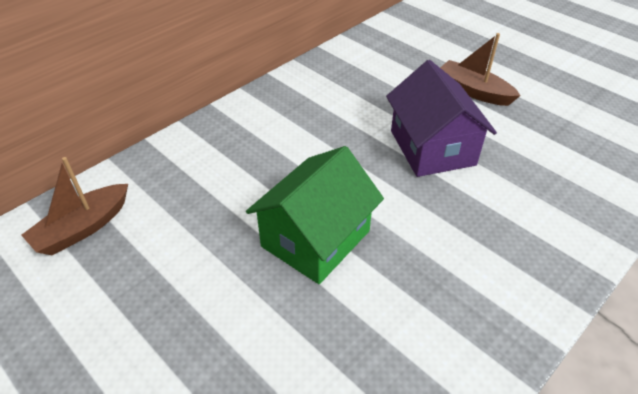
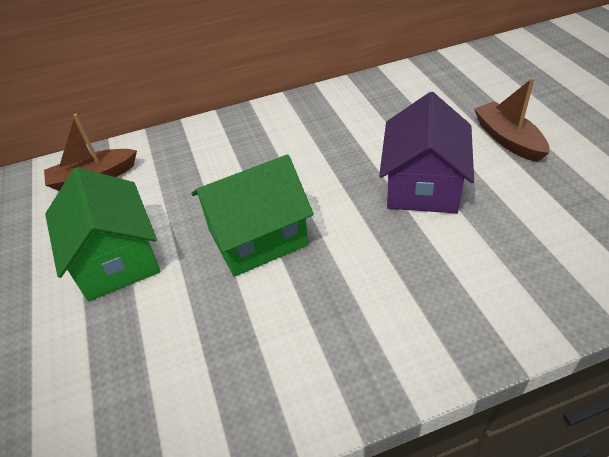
camera: 30 degrees right, 0 degrees up
none -> green house [45,167,160,301]

